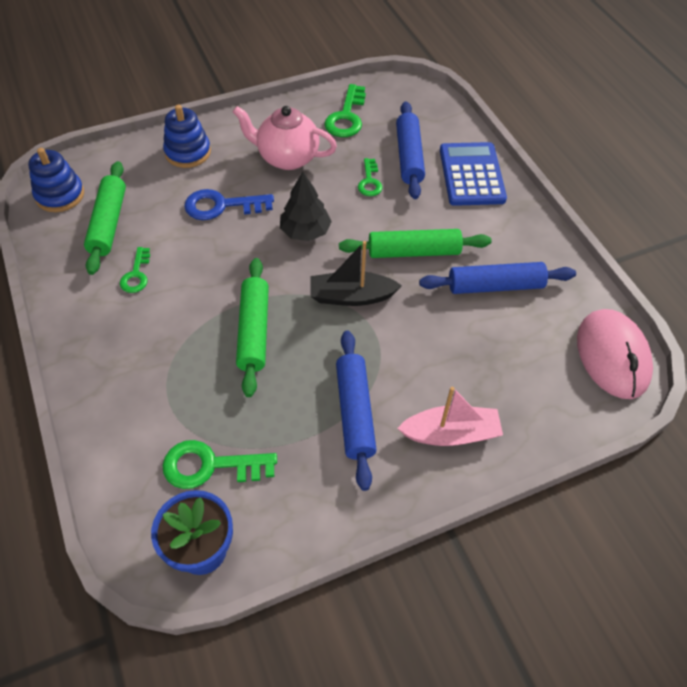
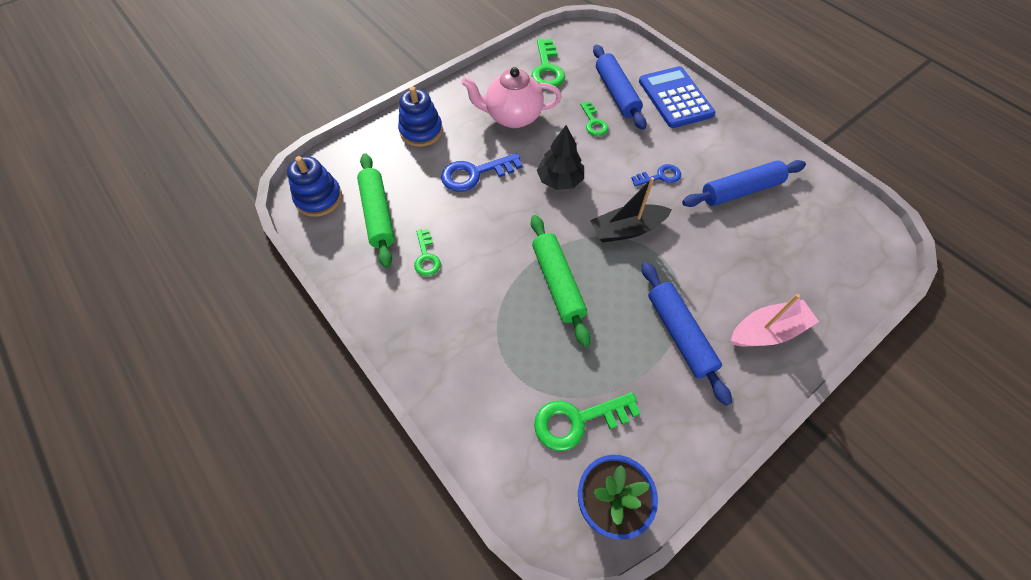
camera: 15 degrees left, 5 degrees up
green rolling pin [339,229,491,258] -> blue key [631,164,681,186]
pink mouse [577,309,653,399] -> none

